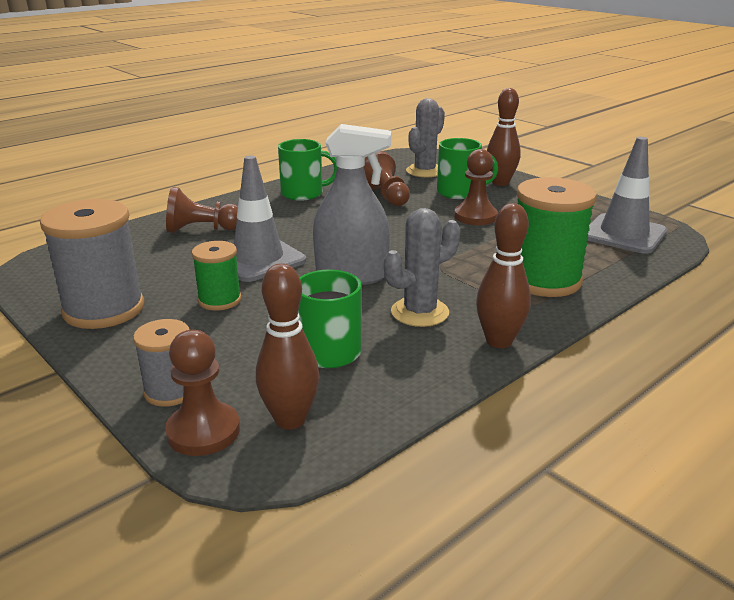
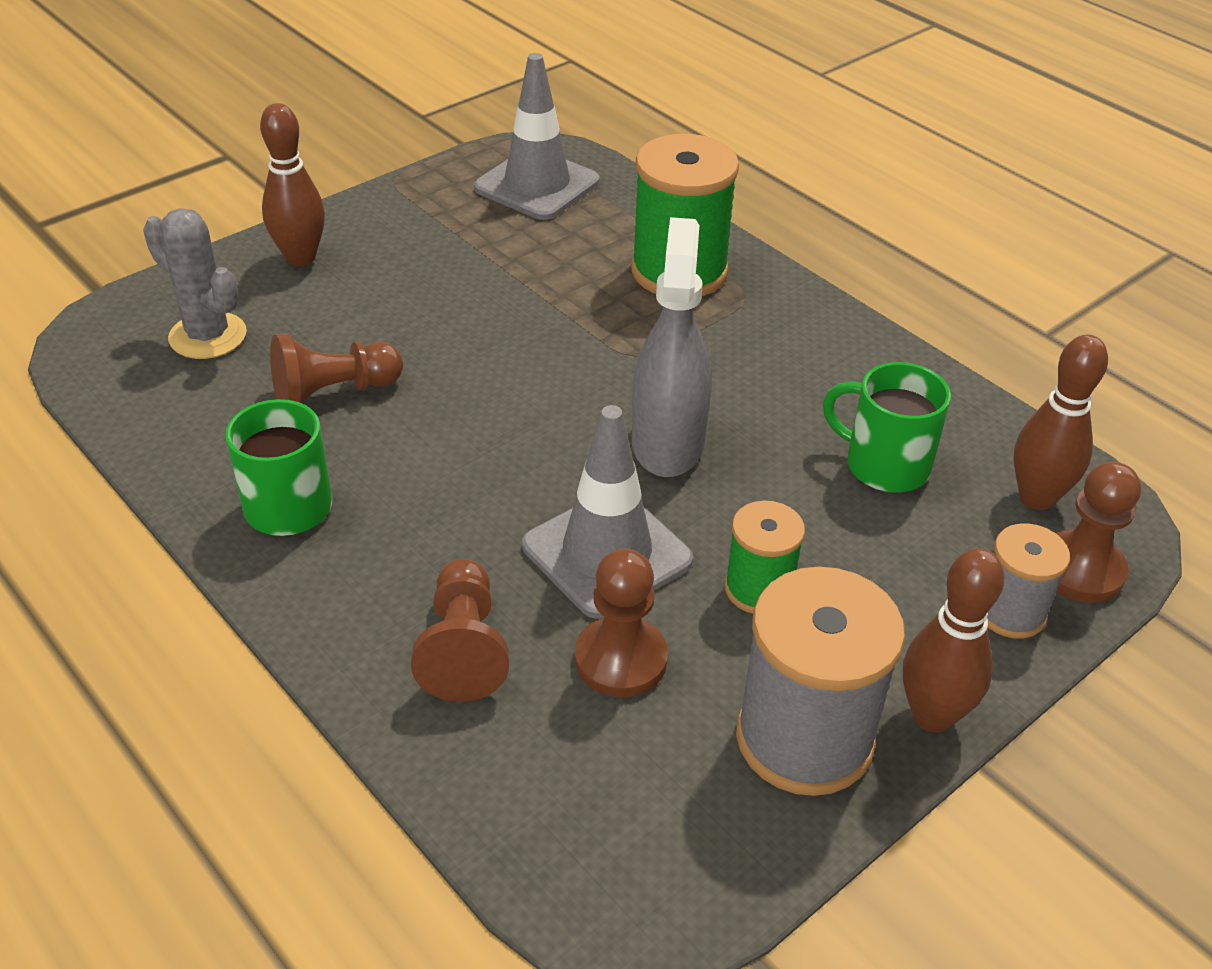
camera: 90 degrees left, 15 degrees up
grey cactus [384,208,460,327] -> none
green mug [437,138,498,199] -> none
brown pawn [454,149,498,225] -> brown pawn moved to [575,549,668,697]
brown bowling pin [476,203,531,348] -> brown bowling pin moved to [903,548,1005,732]

